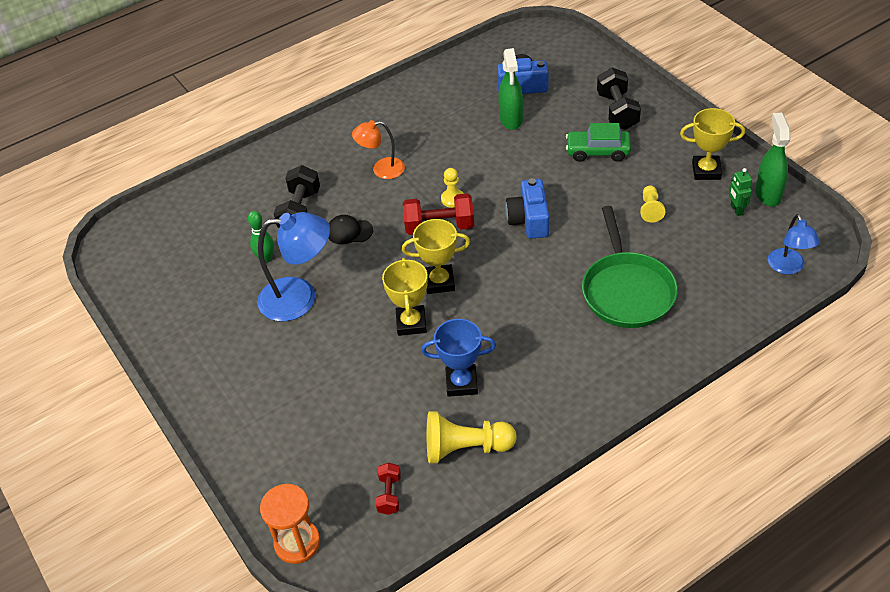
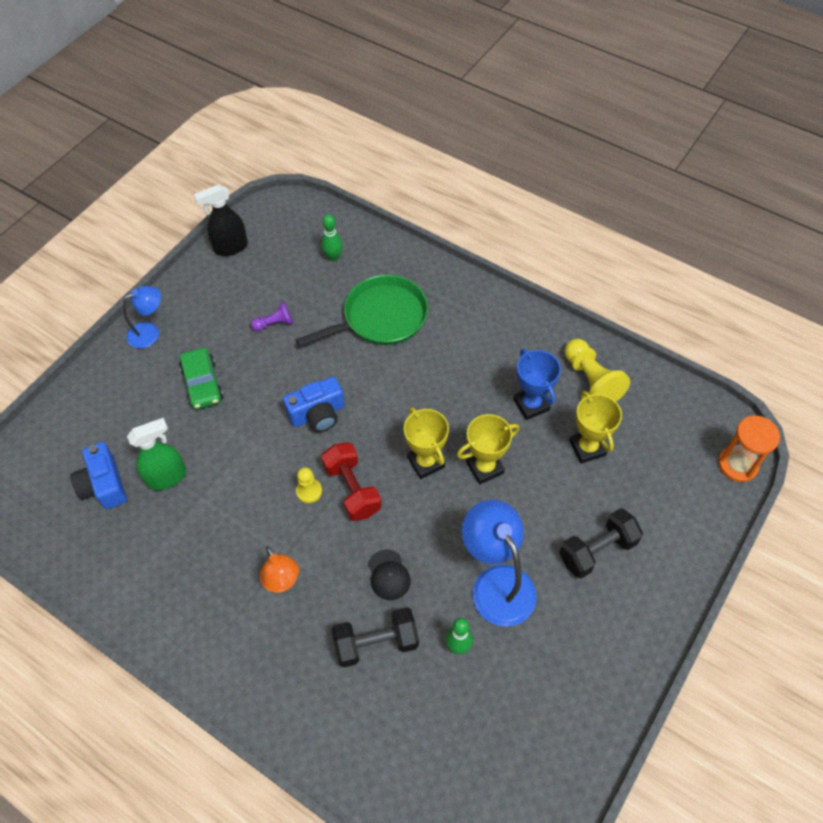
camera: 115 degrees left, 10 degrees up
red dumbbell [376,463,401,515] -> none
black dumbbell [597,68,641,130] -> black dumbbell moved to [559,508,643,578]
yellow pawn [640,186,666,223] -> purple pawn [251,302,293,331]
yellow trophy [680,108,745,180] -> yellow trophy moved to [569,391,622,464]
green robot [729,168,752,216] -> none
green spray bottle [755,113,791,206] -> black spray bottle [194,184,248,256]
blue lamp [768,214,820,274] -> blue lamp moved to [123,286,161,349]
none -> green bowling pin [321,214,343,261]

